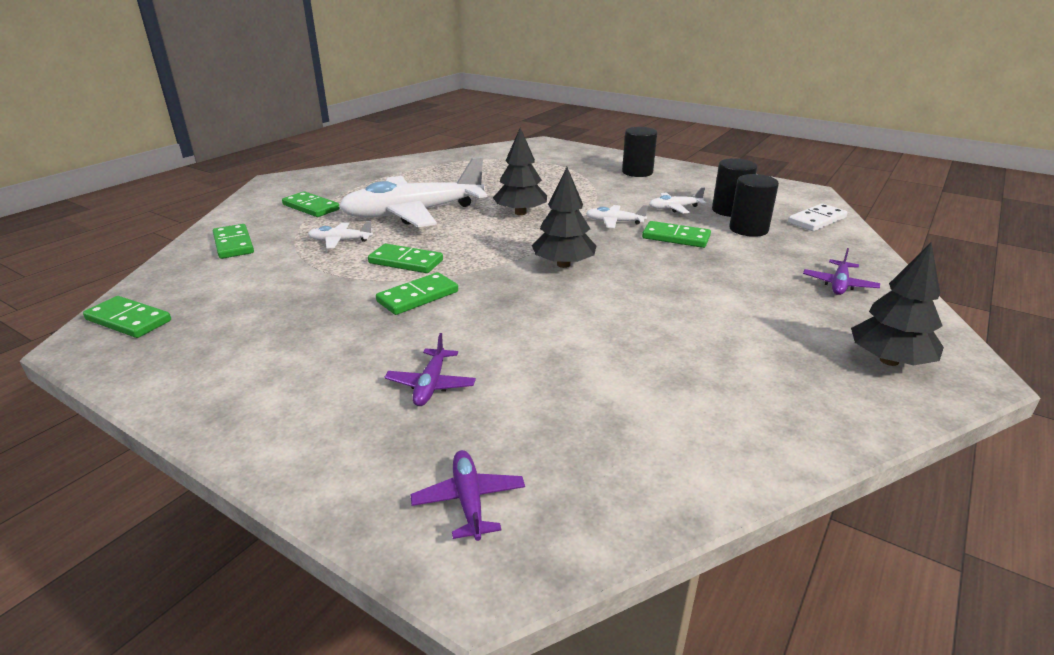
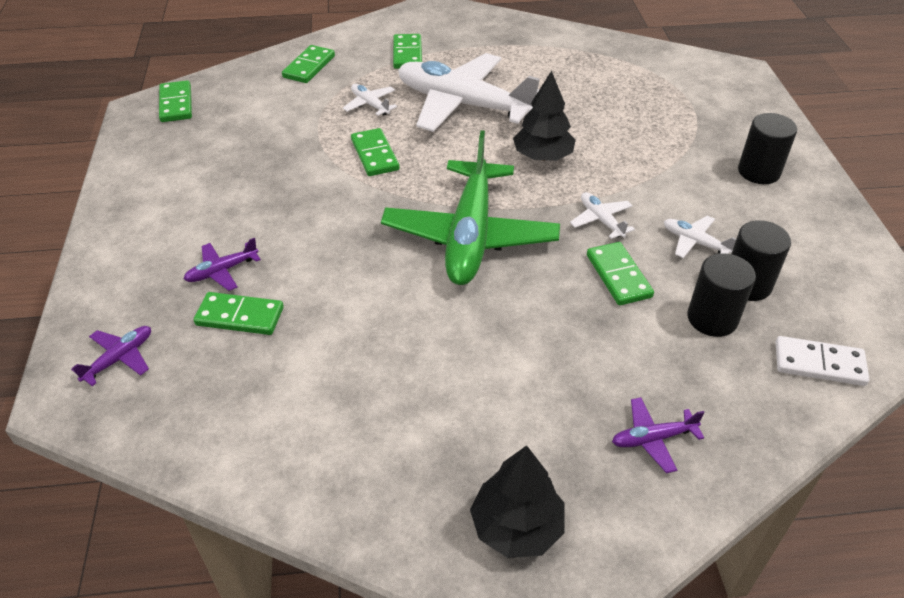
camera: 50 degrees right, 15 degrees up
green domino [376,272,458,315] -> green domino moved to [194,292,284,335]
black tree [532,167,596,268] -> green plane [381,130,560,285]

